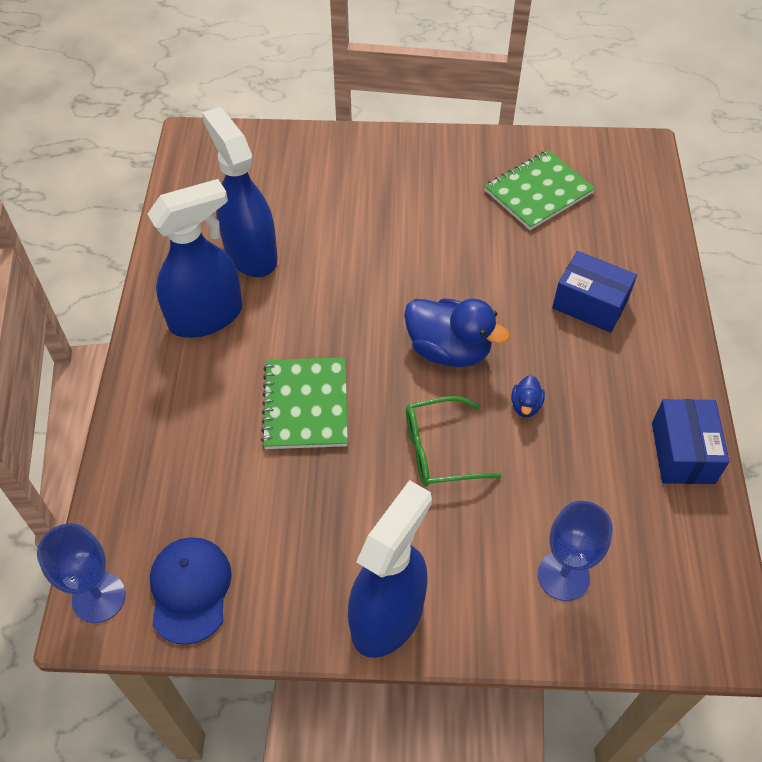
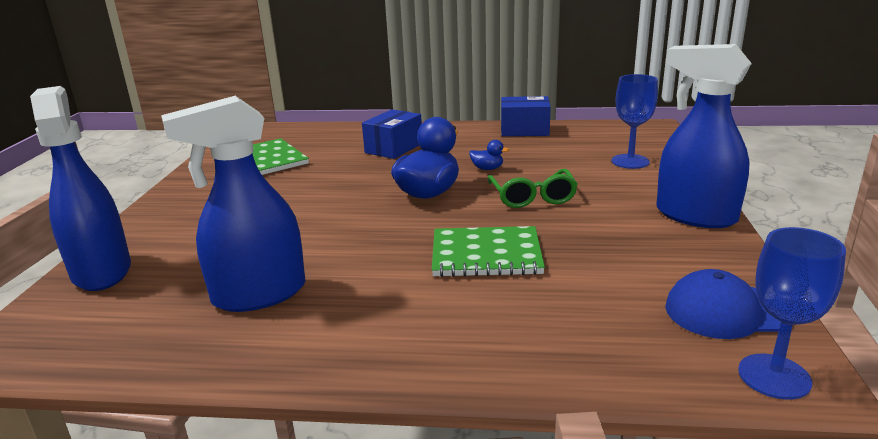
camera: 85 degrees left, 30 degrees down
blue spray bottle [148,179,242,338] -> blue spray bottle moved to [30,86,131,291]

